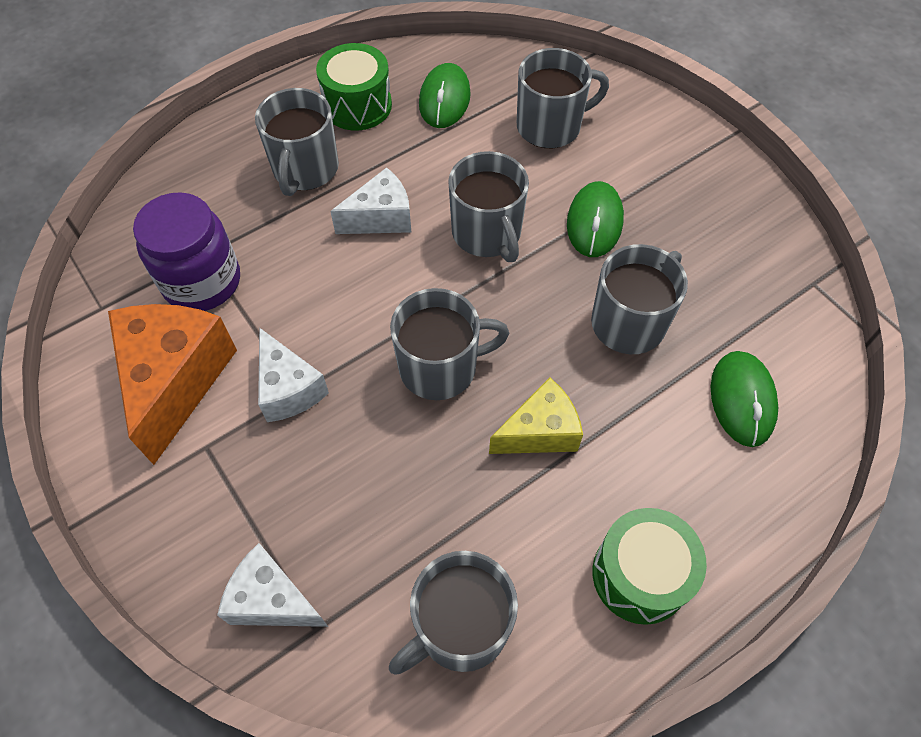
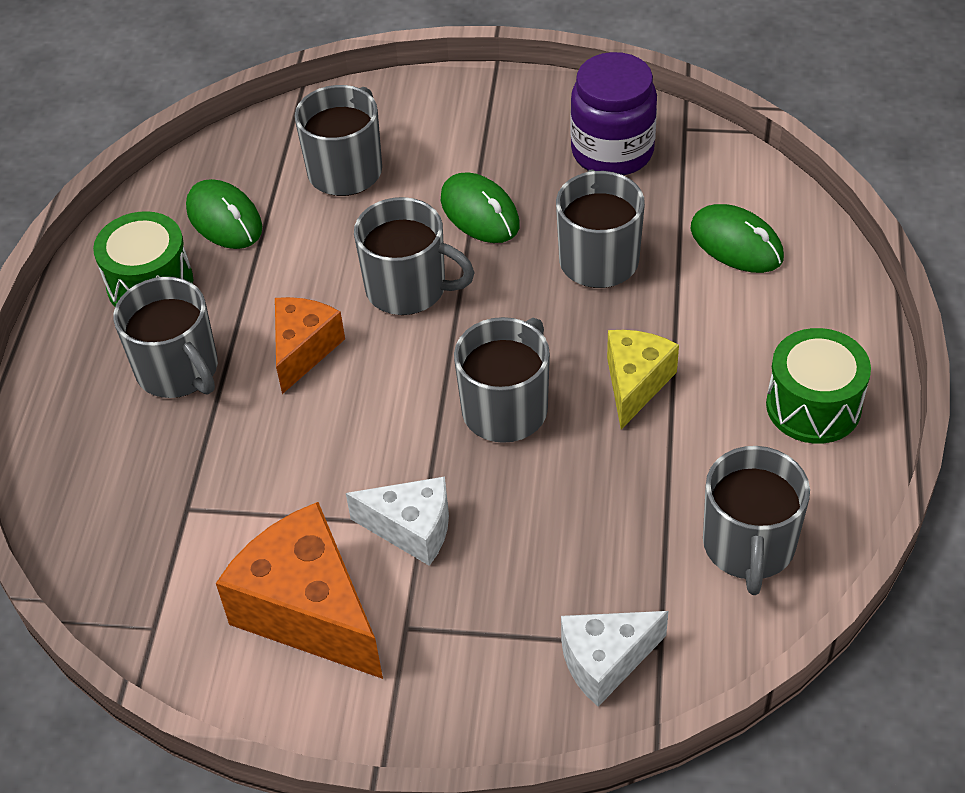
camera: 45 degrees left, 10 degrees down
purple jar [133,192,240,311] -> purple jar moved to [570,52,657,175]
white cheese [330,167,411,234] -> orange cheese [275,297,345,394]

